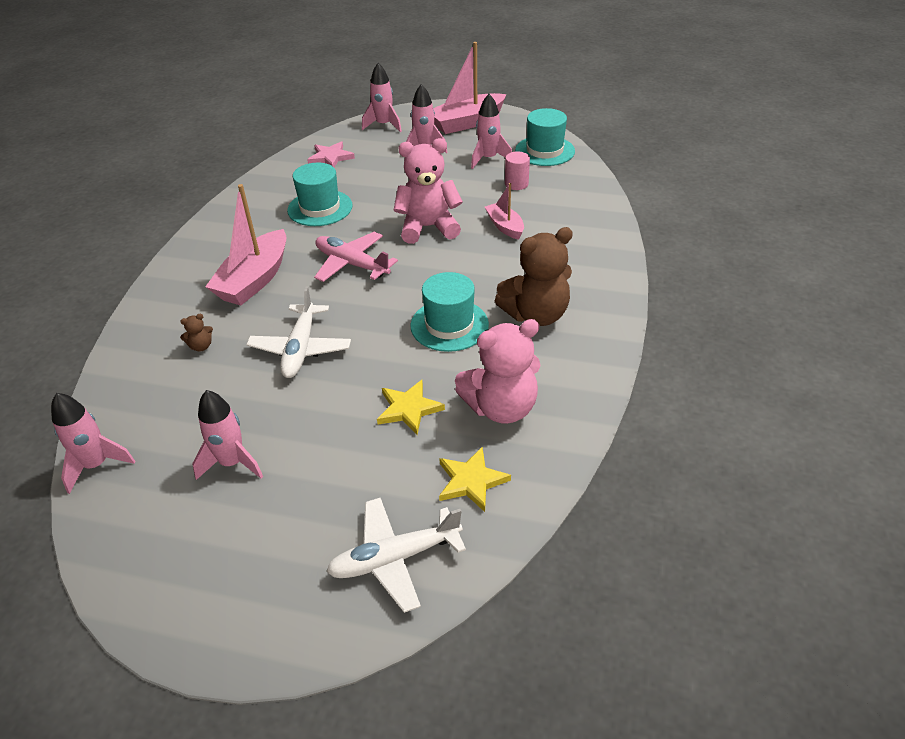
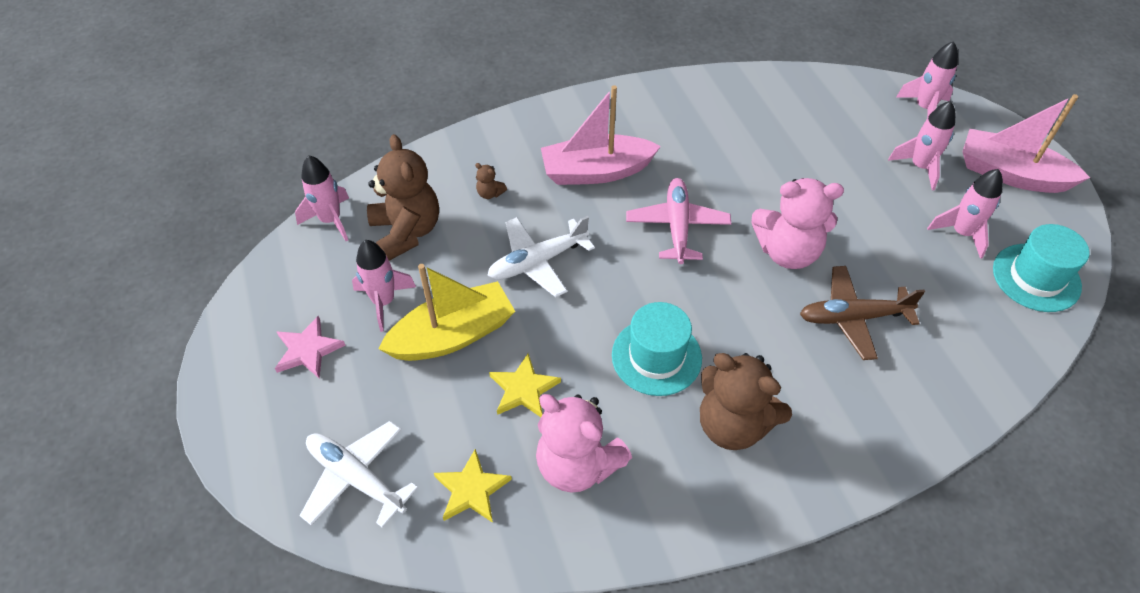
camera: 55 degrees right, 10 degrees up
turquoise hat [287,163,352,226] -> none
pink star [307,141,355,168] -> pink star moved to [275,316,346,378]
pink teddy bear [393,138,463,244] -> pink teddy bear turned 135 degrees clockwise [751,178,844,269]
pink boat [485,183,524,240] -> brown plane [800,266,925,360]
pink cylinder [505,151,530,190] -> none
none -> brown teddy bear [367,134,439,261]
none -> yellow boat [378,264,515,361]

